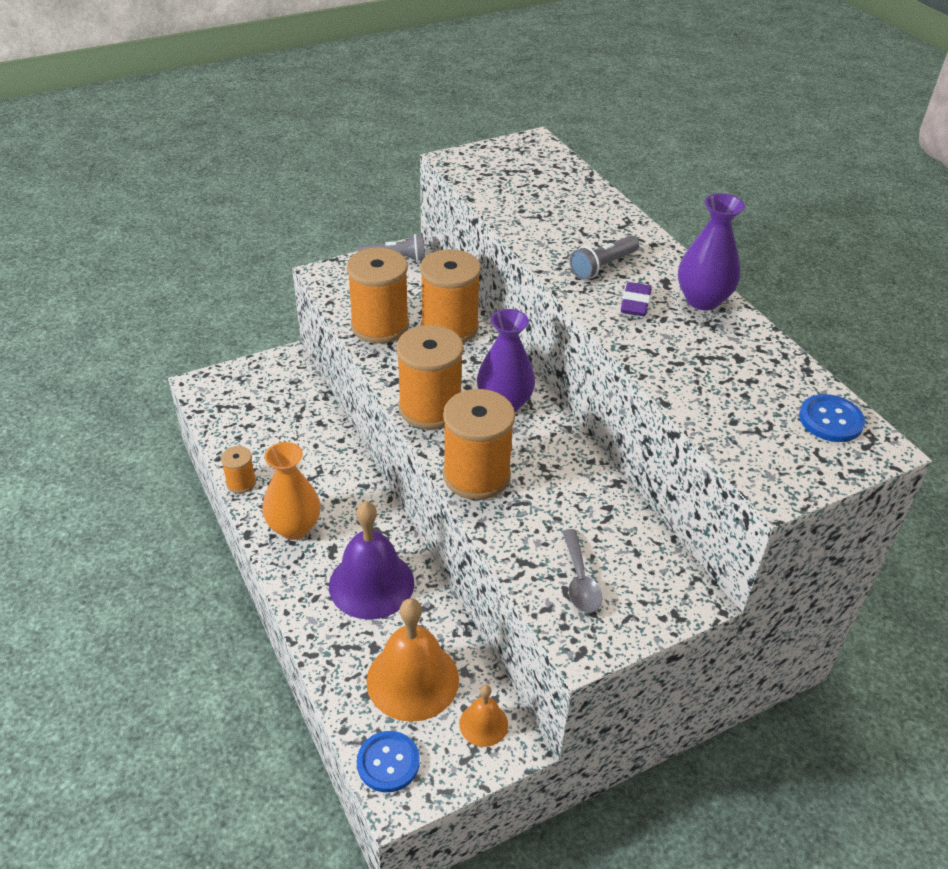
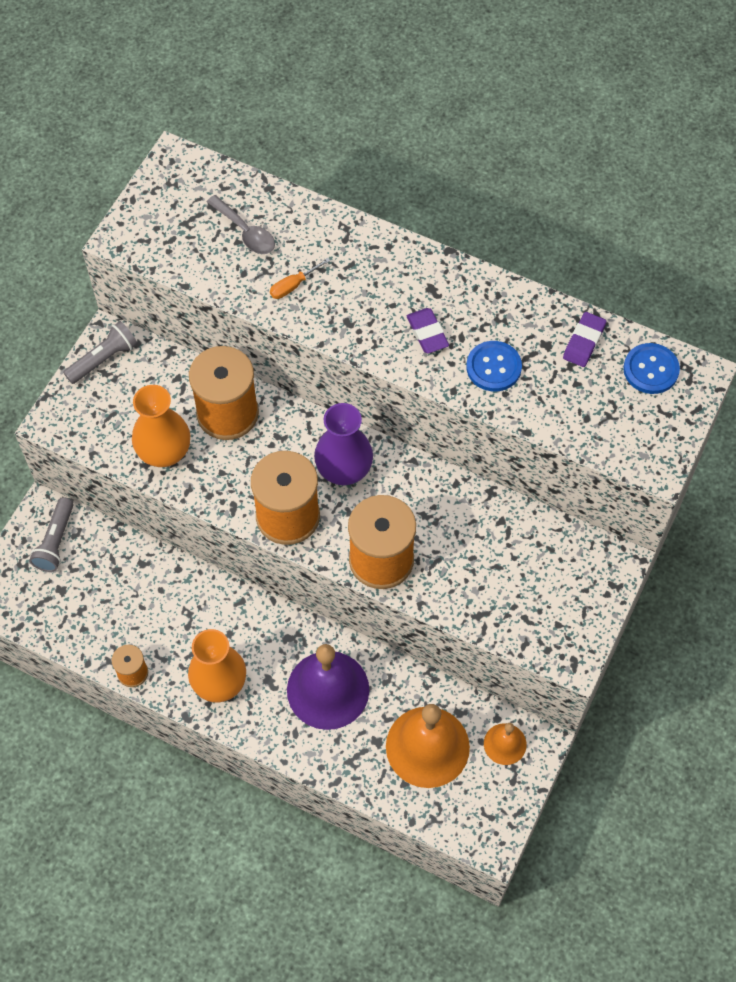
camera: 35 degrees left, 20 degrees up
orange spool [347,247,409,343] -> orange vase [132,385,190,467]
blue button [357,731,420,792] -> blue button moved to [466,341,522,391]
grey spoon [562,529,602,613] -> grey spoon moved to [207,195,275,254]
grey flashlight [570,235,639,280] -> grey flashlight moved to [29,497,74,572]
purple vase [678,193,745,310] -> none
none -> orange screwdriver [270,258,331,299]
none -> purple eraser [563,312,606,367]

